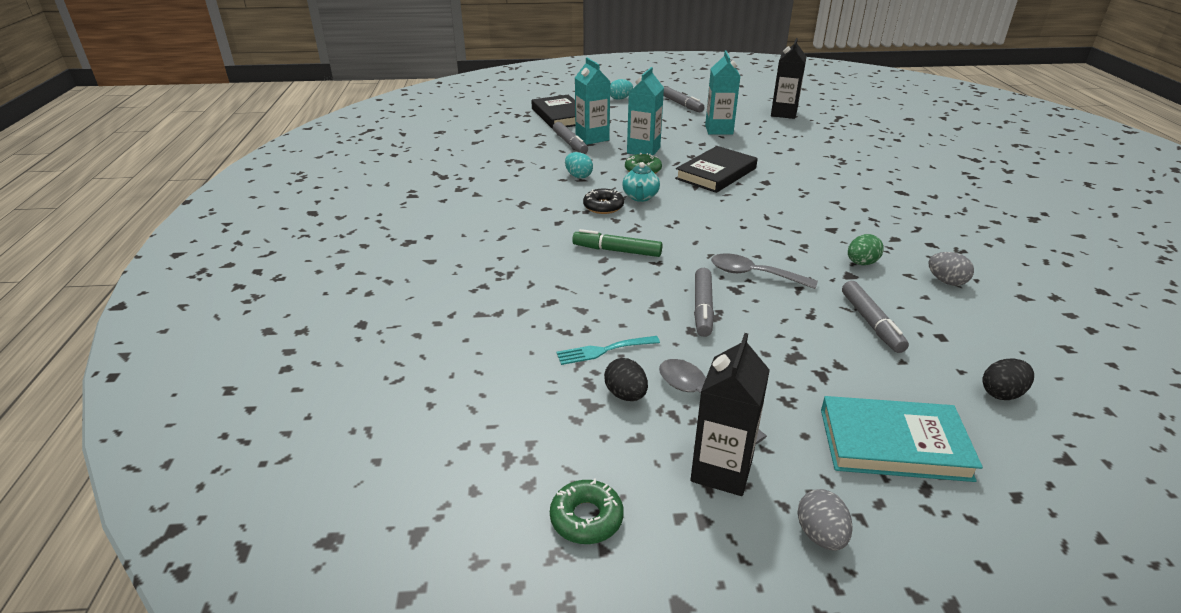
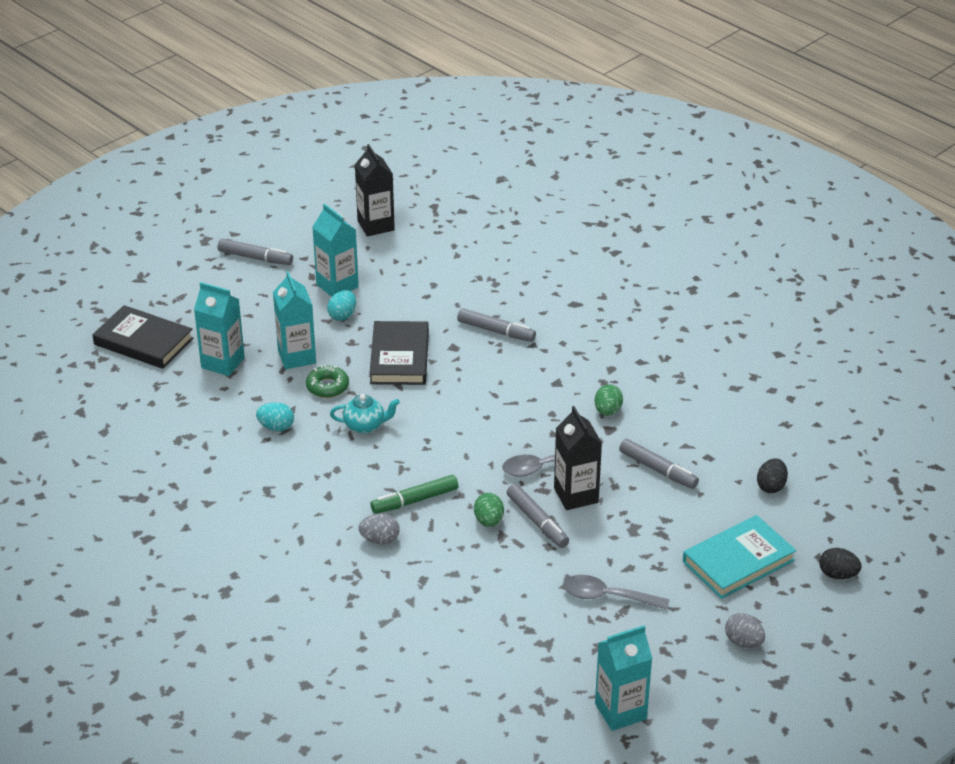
camera: 40 degrees left, 5 degrees up
green donut [550,479,624,544] -> turquoise carton [595,625,652,731]
grey marker [553,122,588,154] -> grey marker moved to [457,308,536,342]
turquoise fork [557,336,660,365] -> none
black donut [583,189,624,214] -> none
black egg [604,358,648,401] -> black egg moved to [819,548,861,579]
turquoise egg [610,79,633,100] -> turquoise egg moved to [327,290,356,321]
turquoise teapot [622,162,660,202] -> turquoise teapot turned 60 degrees counterclockwise [330,394,400,434]
black carton [691,333,770,496] -> black carton moved to [554,406,602,510]
grey egg [928,252,974,286] -> grey egg moved to [359,514,400,544]
none -> green egg [474,493,504,527]

